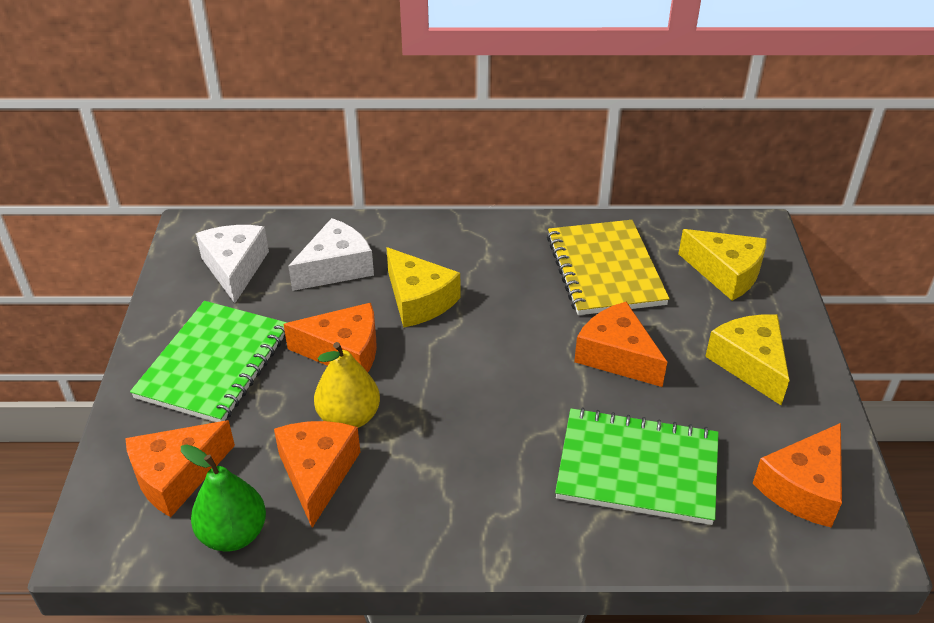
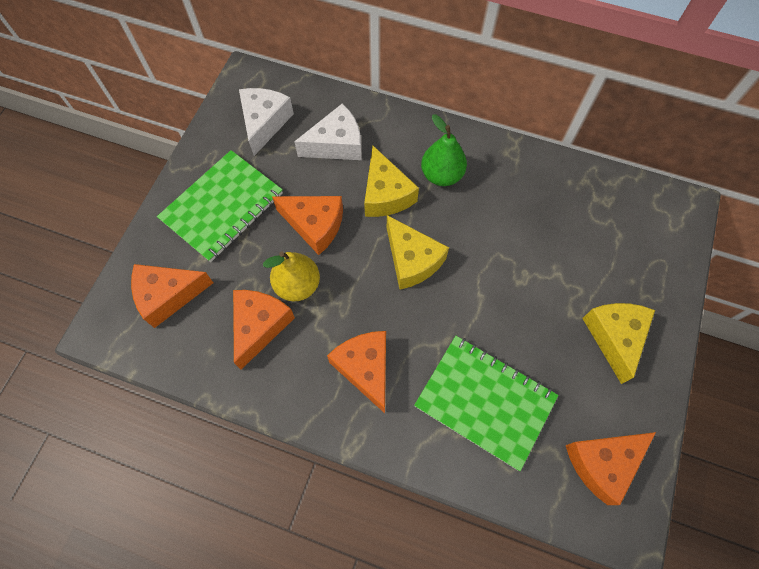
camera: 20 degrees right, 25 degrees up
green pear [181,444,266,552] -> green pear moved to [421,114,467,186]
yellow notebook [547,220,670,315] -> none
orange cheese [574,302,667,387] -> orange cheese moved to [327,331,386,413]
yellow cheese [678,229,767,301] -> yellow cheese moved to [387,215,449,289]

